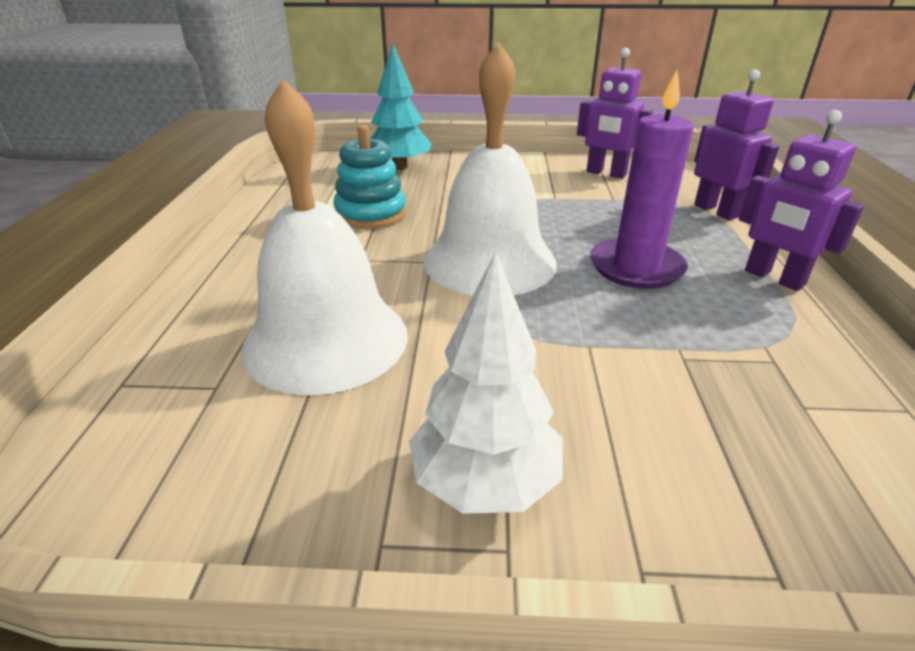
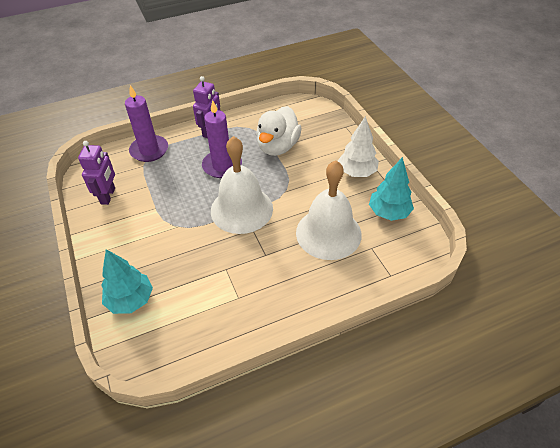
camera: 115 degrees left, 15 degrees up
turquoise stacking toy [333,125,406,229] -> none
purple robot [694,69,779,220] -> purple candle [125,85,168,162]
none -> white duck [256,106,302,156]
none -> turquoise tree [369,157,414,221]

